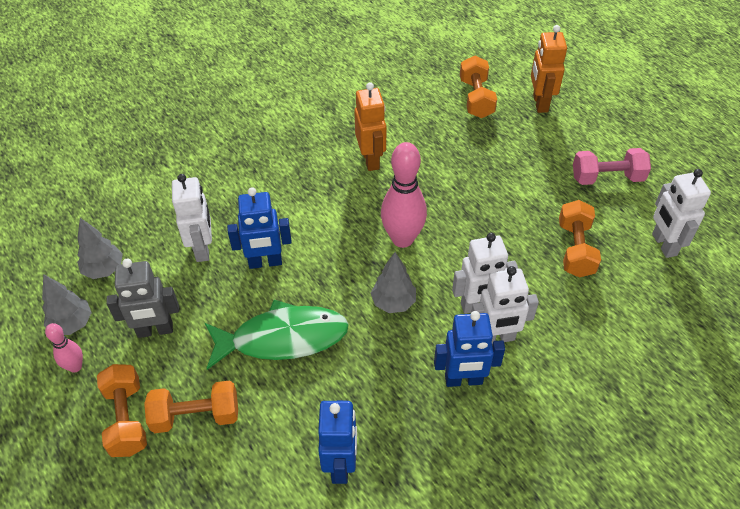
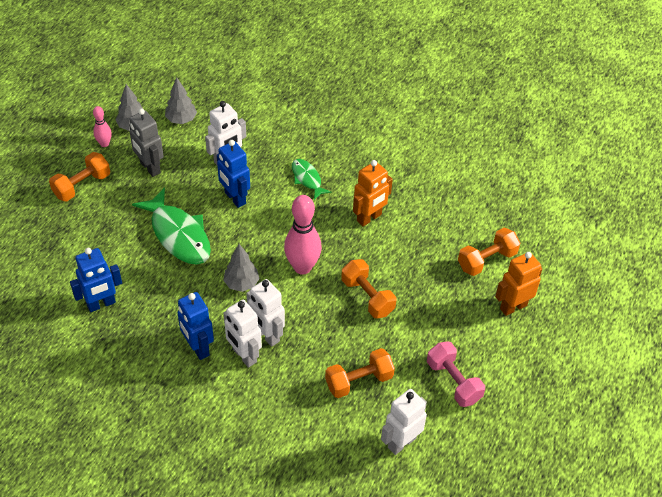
camera: 60 degrees right, 0 degrees up
orange dumbbell [144,380,238,433] -> orange dumbbell moved to [341,259,396,319]
none -> green fish [292,159,331,200]

